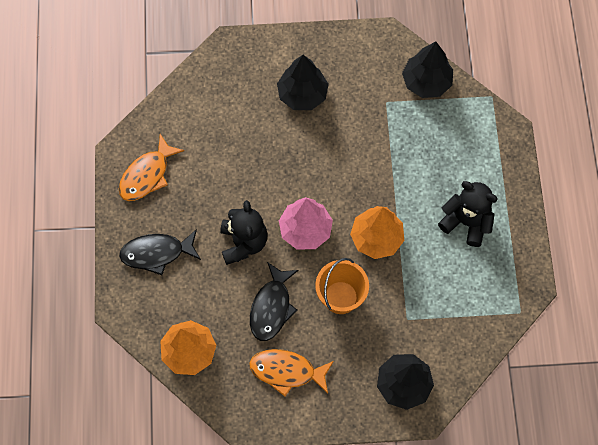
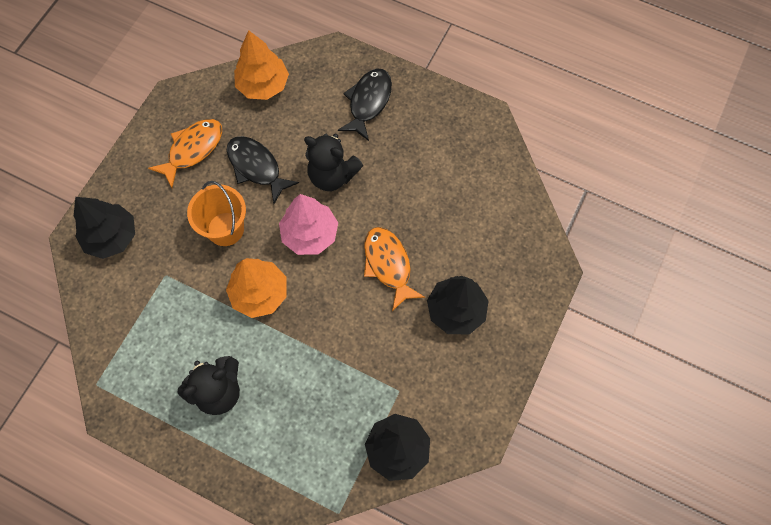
camera: 120 degrees right, 0 degrees up
orange fish [119,134,184,201] -> orange fish moved to [364,227,425,311]

